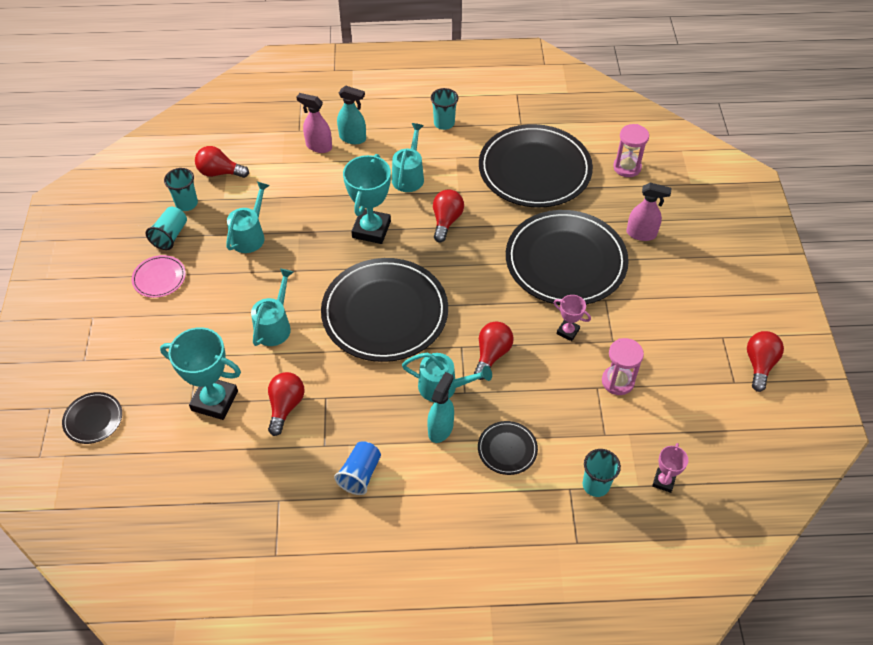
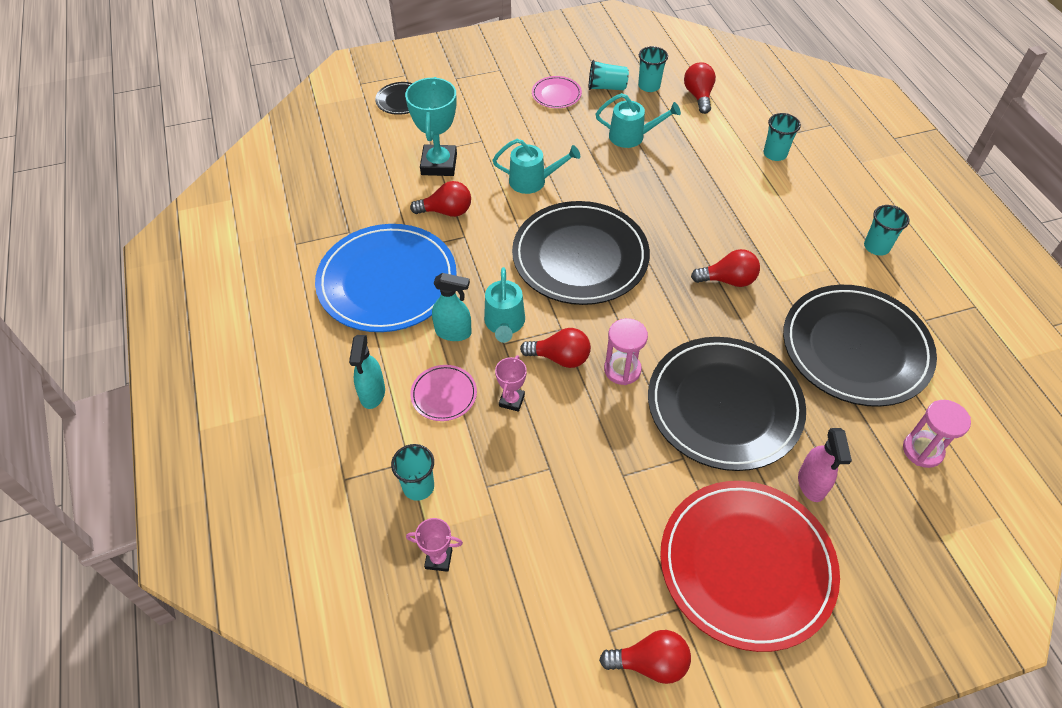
camera: 75 degrees right, 0 degrees up
pink spray bottle [297,93,332,153] -> turquoise cup [763,113,801,161]
blue cup [334,442,381,495] -> blue plate [315,224,457,332]
turquoise spray bottle [337,86,366,144] -> turquoise spray bottle moved to [349,335,385,409]
turquoise trophy [343,154,391,244] -> none
turquoise watering can [392,123,424,192] -> none
black plate [478,421,538,475] -> pink plate [410,365,477,421]
pink trophy [553,295,591,341] -> pink trophy moved to [495,355,527,412]
pink hourglass [602,338,644,395] -> pink hourglass moved to [604,318,648,385]
none -> red plate [660,481,840,652]

